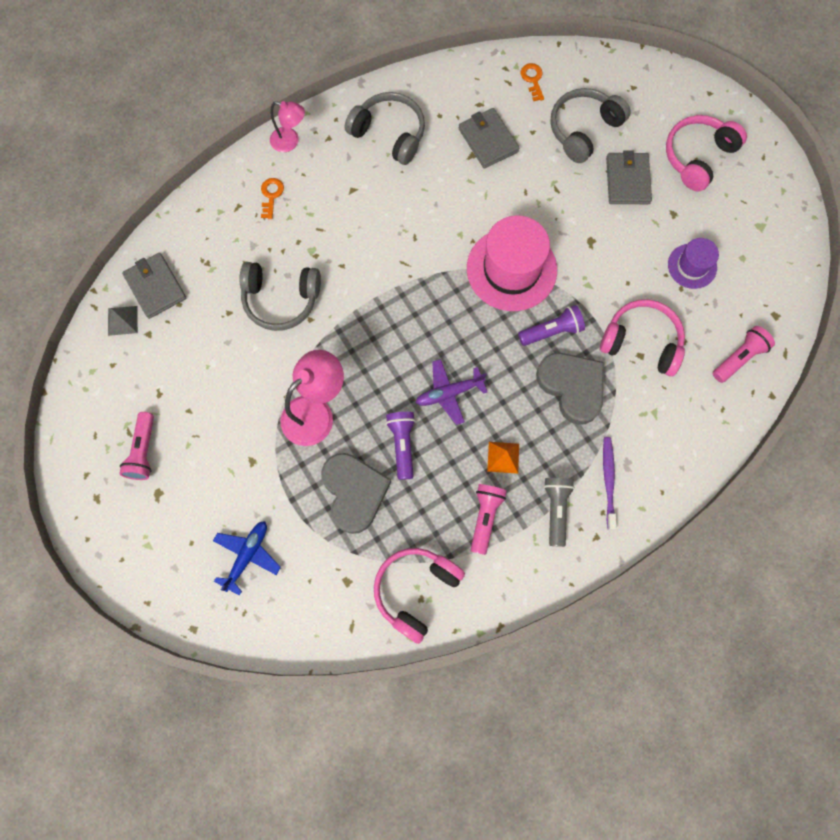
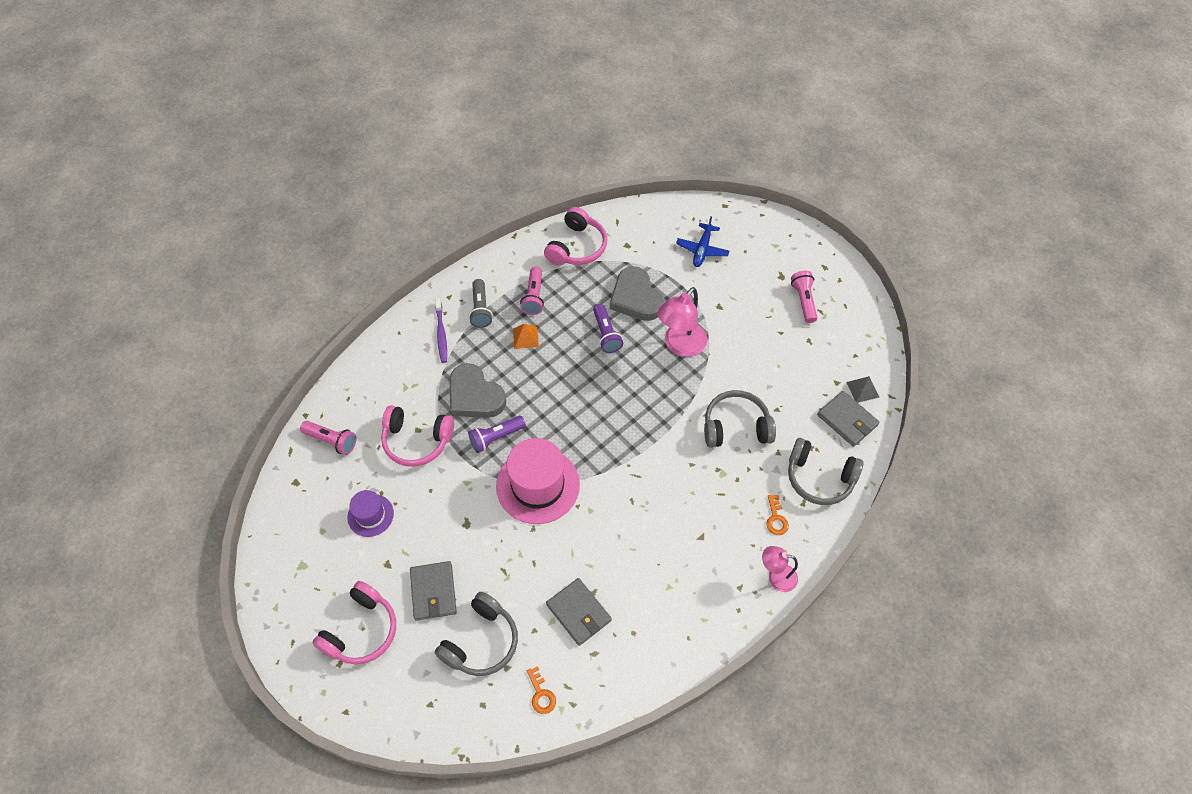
camera: 170 degrees right, 15 degrees down
grey headphones [345,92,425,165] -> grey headphones moved to [788,438,864,505]
purple plane [416,359,487,425] -> none
pink flashlight [713,326,775,383] -> pink flashlight turned 105 degrees counterclockwise [300,421,356,455]

